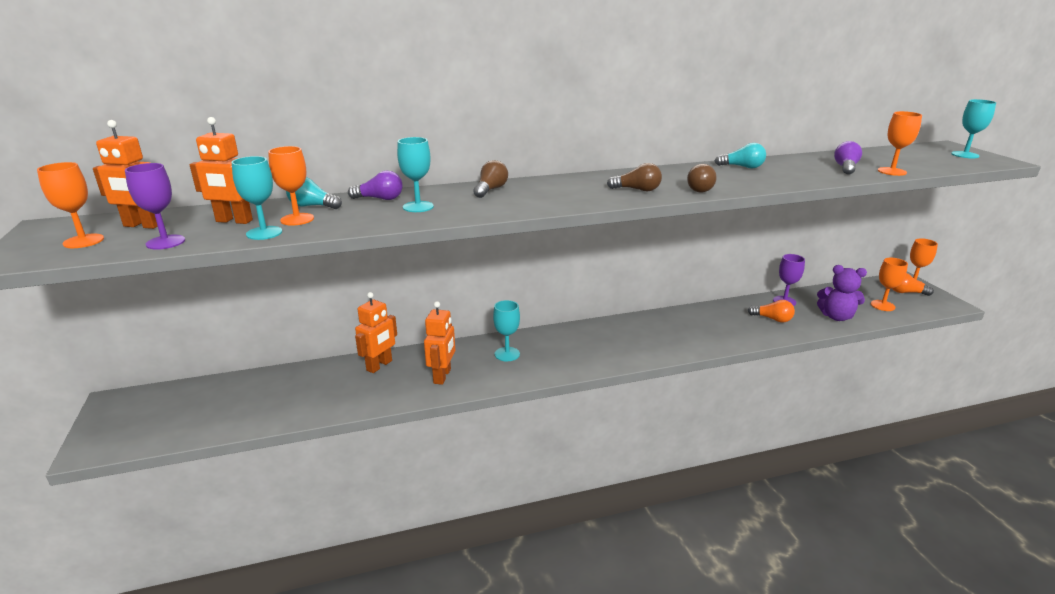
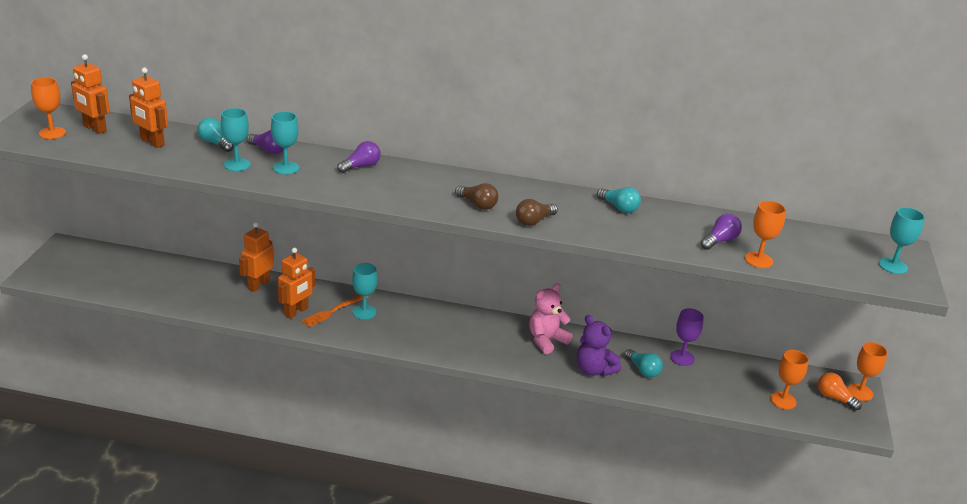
camera: 25 degrees right, 5 degrees up
purple goblet [125,163,185,250] -> none
turquoise goblet [232,156,282,240] -> turquoise goblet moved to [221,108,251,171]
orange goblet [268,146,314,226] -> none
orange robot [355,292,397,373] -> orange robot turned 150 degrees clockwise [239,222,274,292]
brown light bulb [473,160,508,198] -> purple light bulb [337,141,381,173]
orange light bulb [748,300,795,323] -> turquoise light bulb [624,349,663,378]
purple teddy bear [817,265,867,321] -> purple teddy bear moved to [577,315,621,377]
none -> orange fork [301,295,368,327]
none -> pink teddy bear [529,283,572,354]

